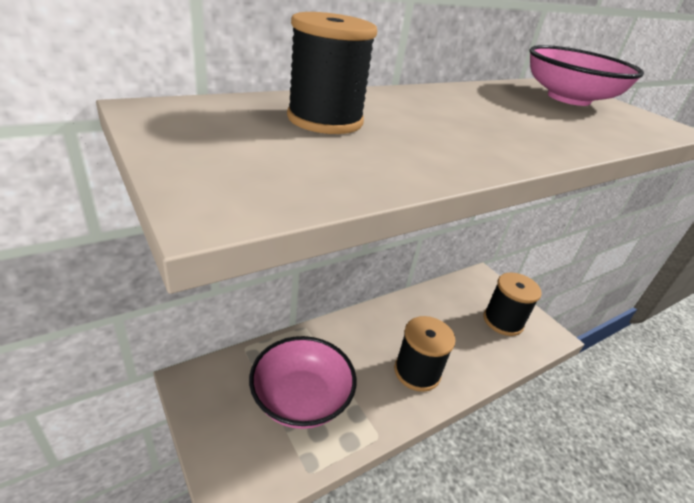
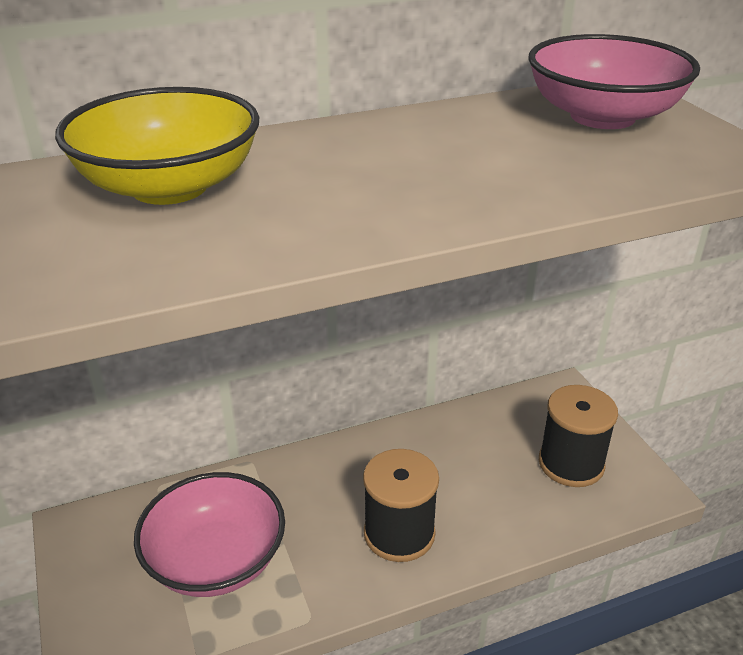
camera: 15 degrees right, 0 degrees up
black spool [287,12,377,134] -> yellow bowl [55,87,259,205]

